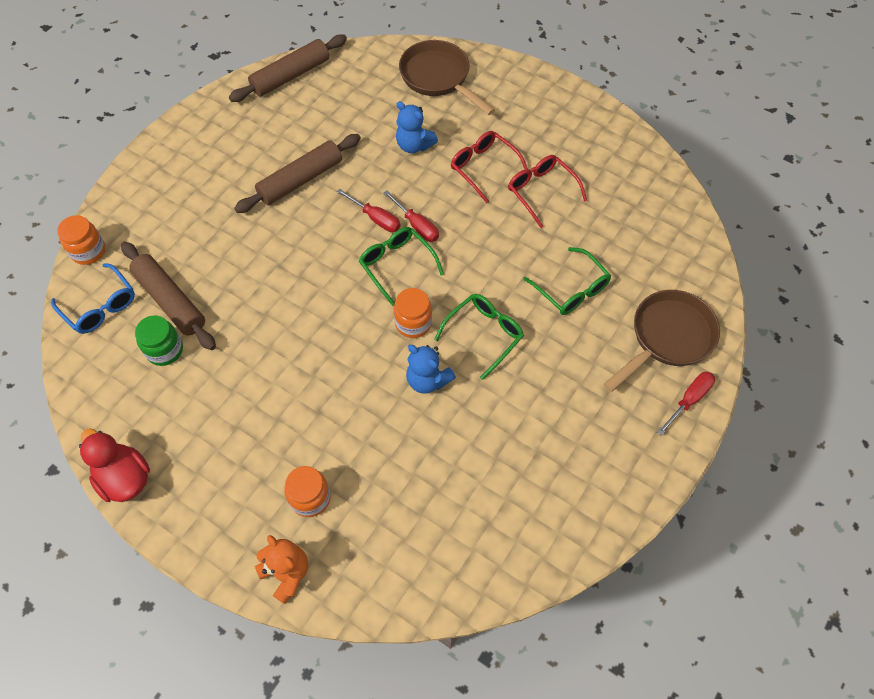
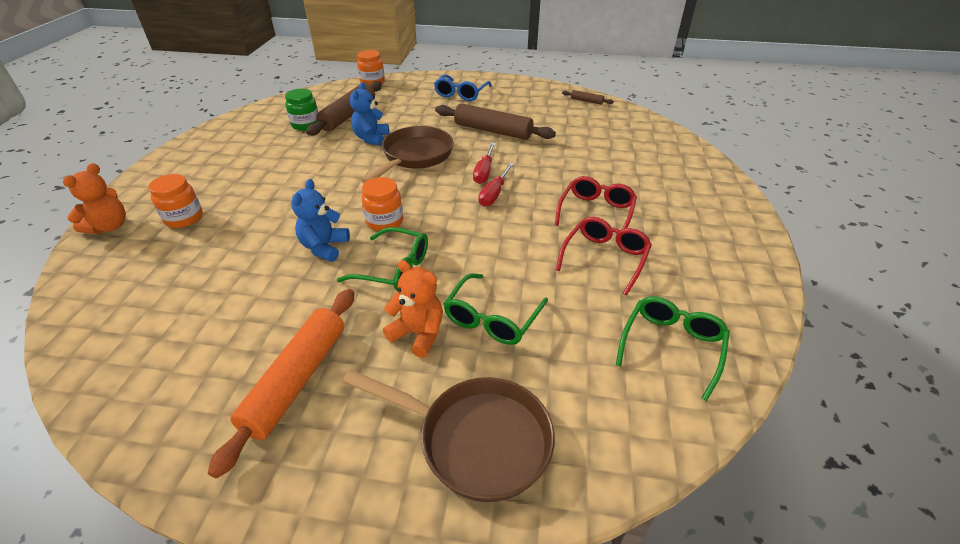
camera: 65 degrees right, 20 degrees down
blue glasses [51,263,135,334] -> blue glasses moved to [434,74,492,101]
red duck [79,428,150,502] -> none
brown rolling pin [229,34,347,102] -> brown rolling pin [562,90,614,105], size x0.45
green glasses [359,227,444,306] -> green glasses moved to [616,296,730,401]
blue teddy bear [396,101,438,153] -> blue teddy bear moved to [350,82,389,146]
brown pan [399,40,495,115] -> brown pan moved to [361,126,454,183]
red screwdriver [657,372,715,436] -> none
none -> orange rolling pin [208,289,354,478]
none -> orange teddy bear [383,260,443,358]

